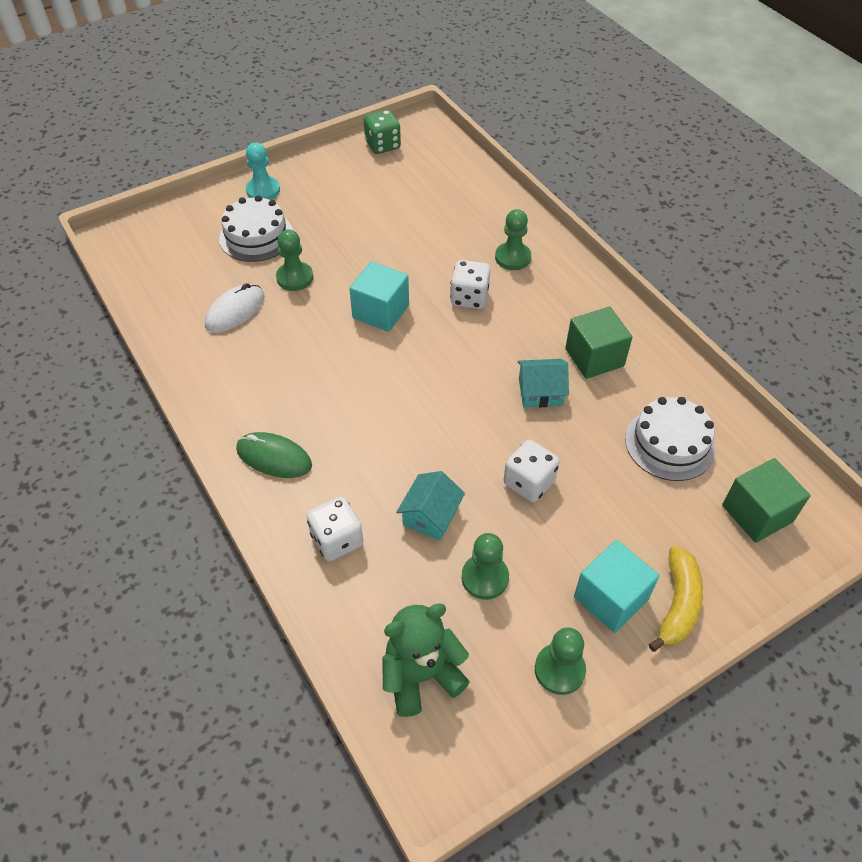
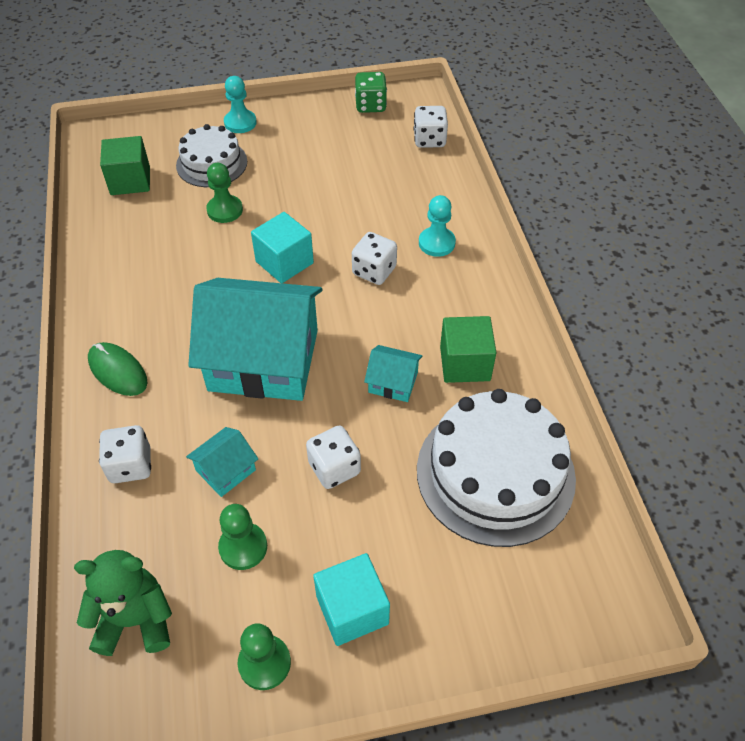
camera: 20 degrees right, 0 degrees up
white mouse [205,283,264,333] -> none
green pawn [495,209,531,270] -> turquoise pawn [419,195,456,257]
white cake [625,397,716,481] -> white cake [417,389,576,547], size x1.67
yellow banana [649,546,703,652] -> none
green cube [722,458,811,543] -> green cube moved to [100,136,150,195]
none -> turquoise house [188,278,323,401]
none -> white dice [414,106,448,148]

